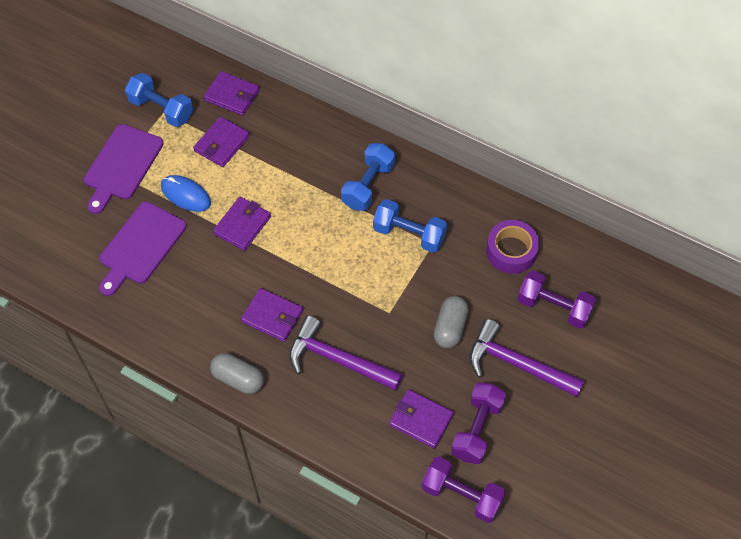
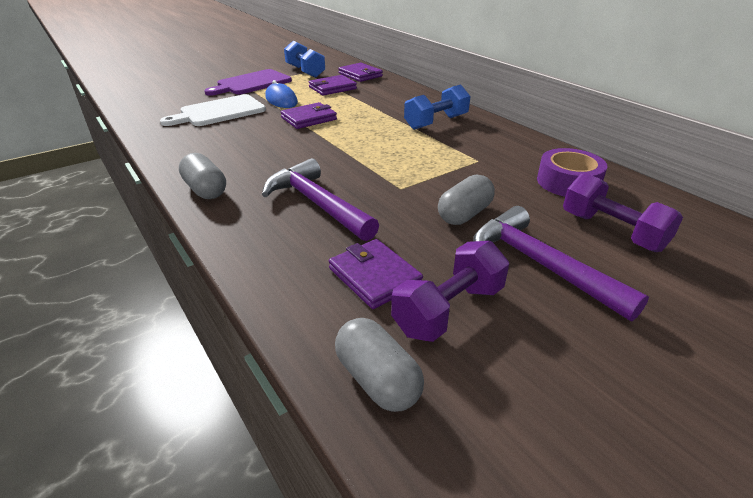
camera: 25 degrees right, 25 degrees down
purple cutting board [99,202,187,296] -> white cutting board [160,94,266,126]
purple wallet [241,288,303,342] -> none
blue dumbbell [373,199,447,253] -> none
purple dumbbell [422,457,506,523] -> grey capsule [335,318,424,412]

